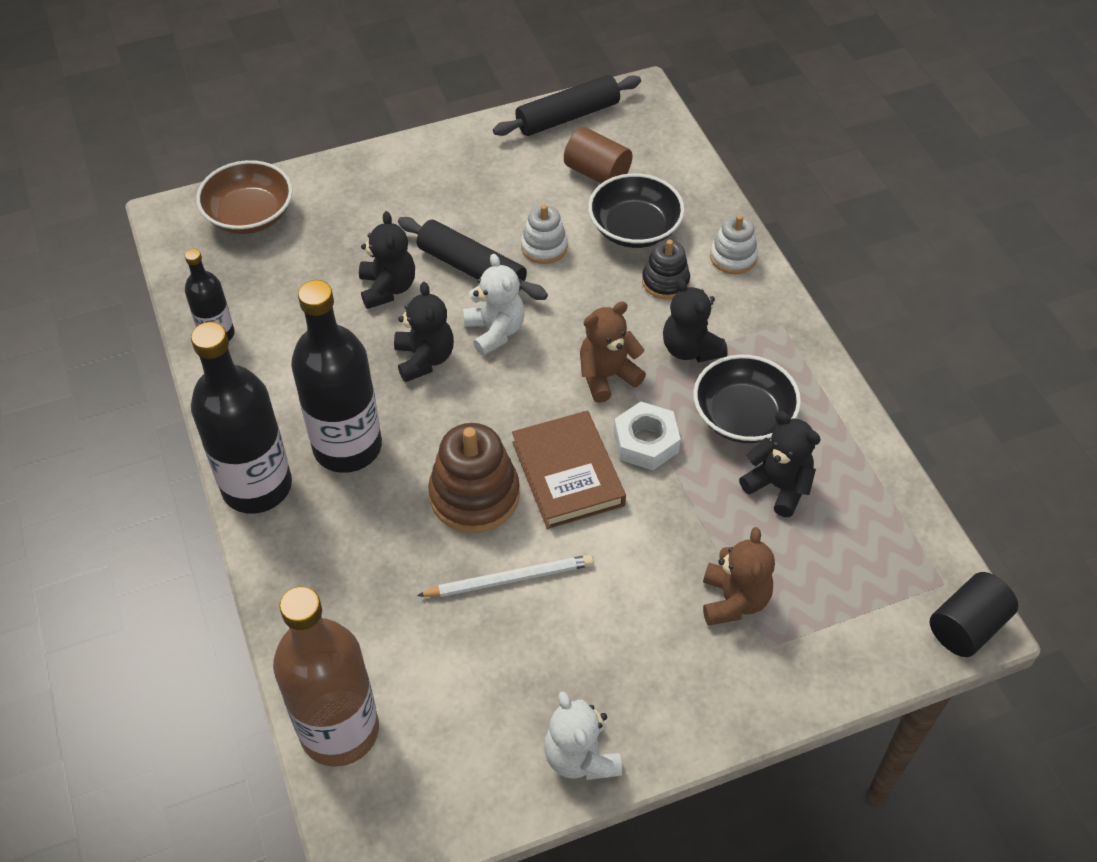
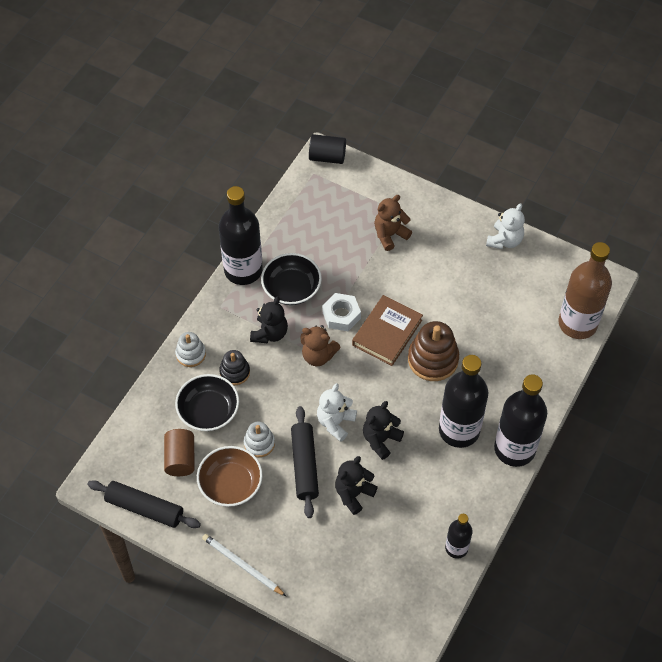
camera: 130 degrees left, 5 degrees up
brown bowl [196,160,293,234] -> brown bowl moved to [197,446,263,507]
white pencil [417,555,593,597] -> white pencil moved to [202,534,286,596]
black teddy bear [739,411,821,517] -> none
none -> black bottle [219,186,263,285]

